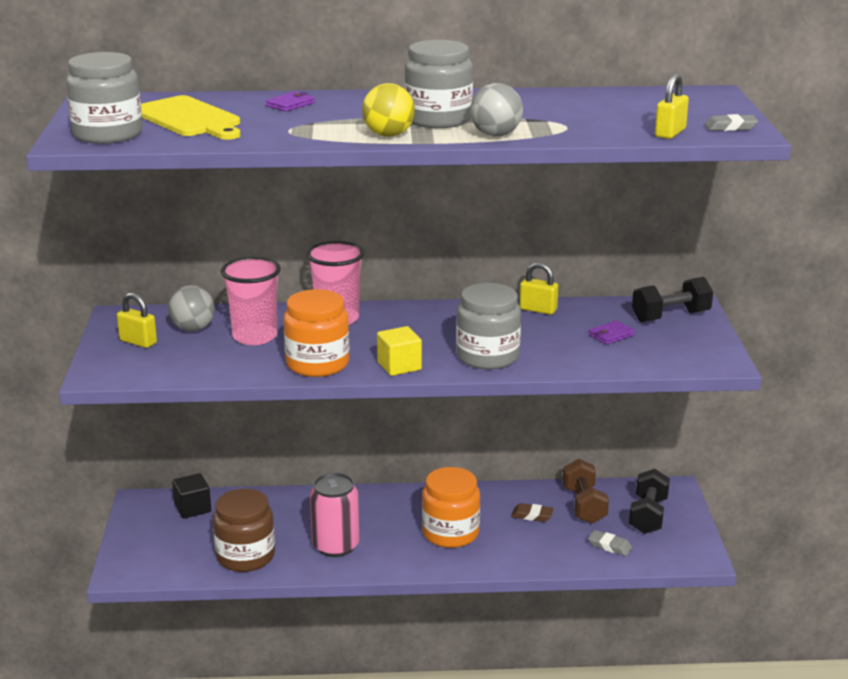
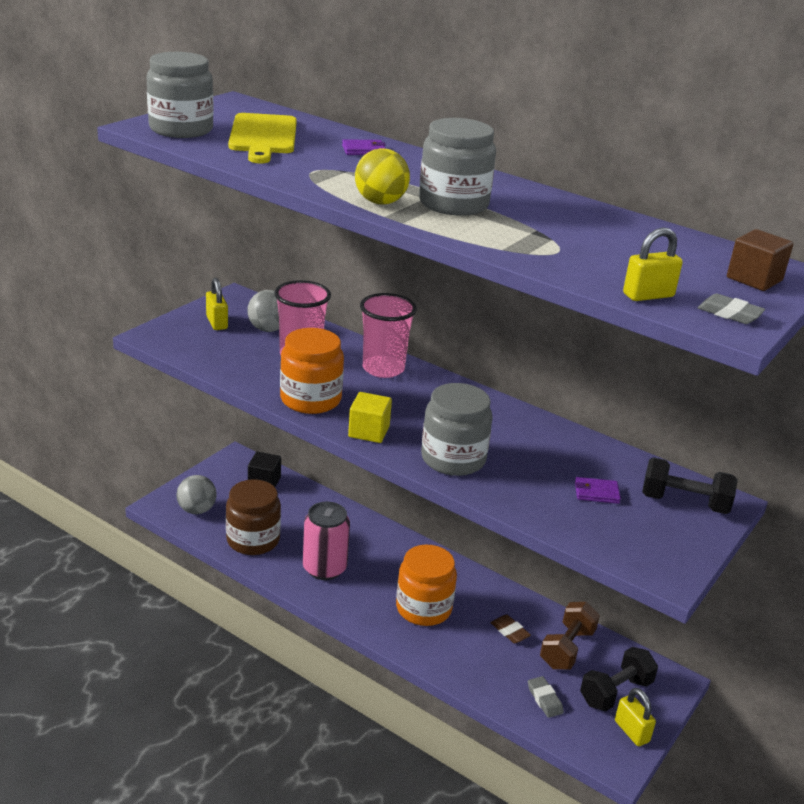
camera: 35 degrees right, 5 degrees up
grey ball [470,83,523,137] -> grey ball moved to [176,475,217,514]
yellow padlock [520,262,558,315] -> yellow padlock moved to [615,688,656,746]
none -> brown cube [727,229,793,291]

